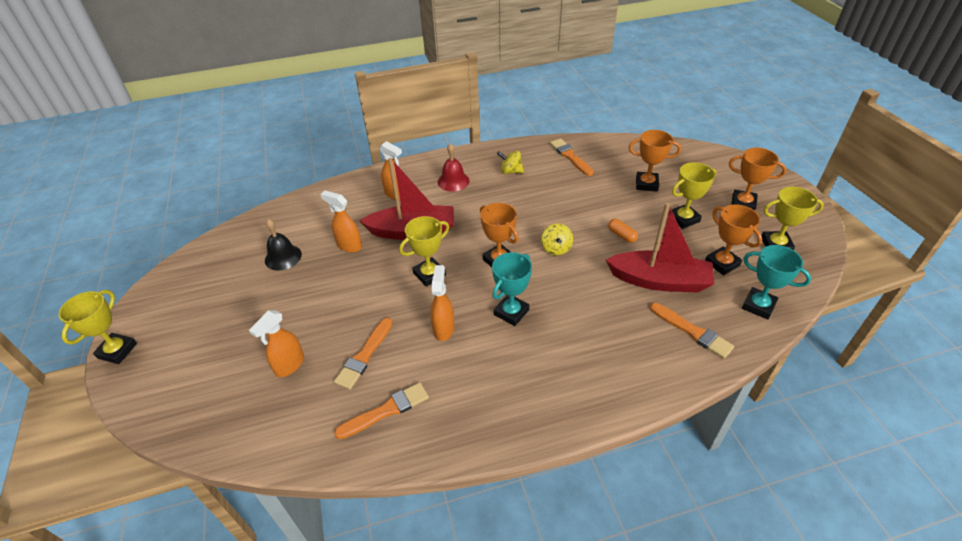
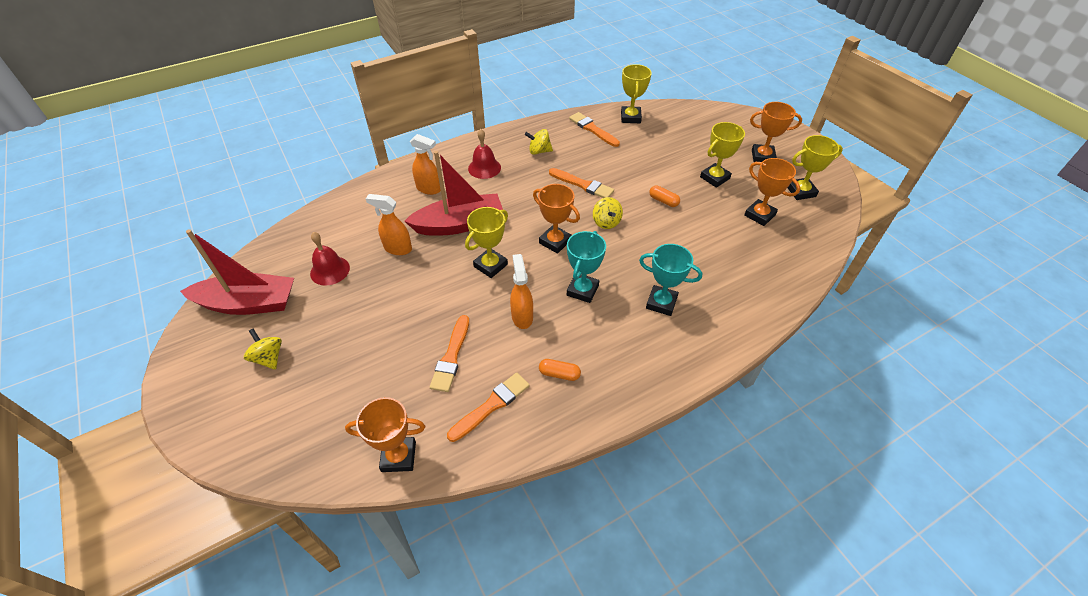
camera: 15 degrees left, 5 degrees up
yellow trophy [59,290,137,364] -> yellow trophy moved to [621,64,652,123]
orange spray bottle [249,310,304,377] -> none
black bell [265,219,302,271] -> red bell [310,232,350,286]
red boat [606,203,714,293] -> red boat moved to [180,229,294,315]
orange trophy [628,130,681,192] -> orange trophy moved to [345,397,425,472]
orange brush [650,303,734,359] -> orange brush moved to [549,168,614,198]
turquoise trophy [742,245,811,319] -> turquoise trophy moved to [639,244,702,316]
none -> yellow spinning top [244,329,282,370]
none -> orange capsule [539,359,581,381]

